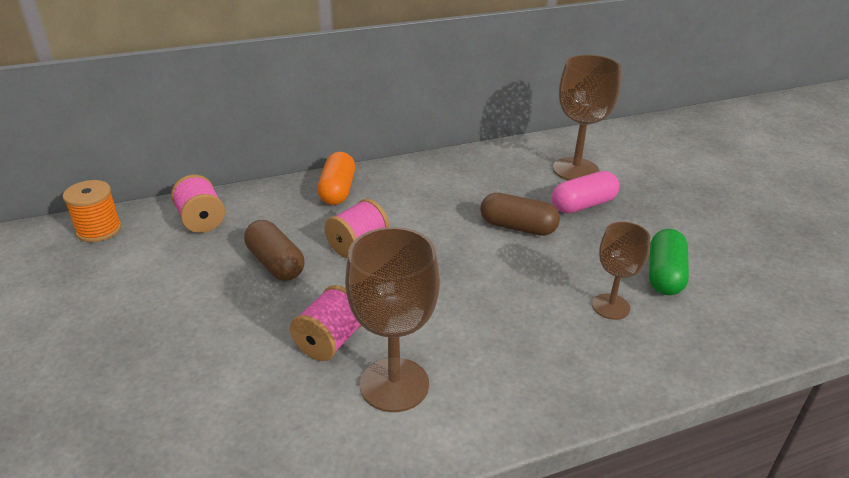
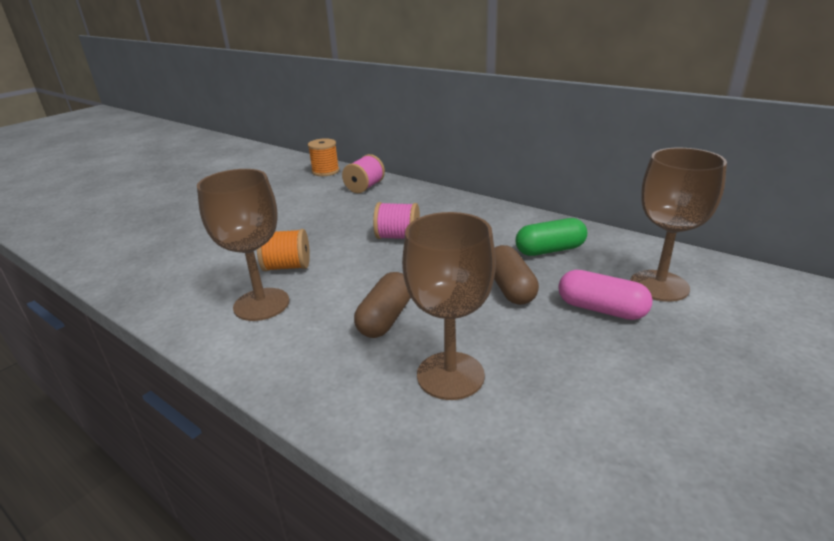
camera: 60 degrees right, 5 degrees down
brown capsule [244,220,304,281] -> brown capsule moved to [354,272,411,338]
pink spool [290,285,362,361] -> orange spool [257,229,310,271]
orange capsule [317,152,355,205] -> none
brown goblet [592,222,650,320] -> brown goblet [402,212,496,400], size x1.62
green capsule [649,229,689,295] -> green capsule moved to [516,218,587,256]

